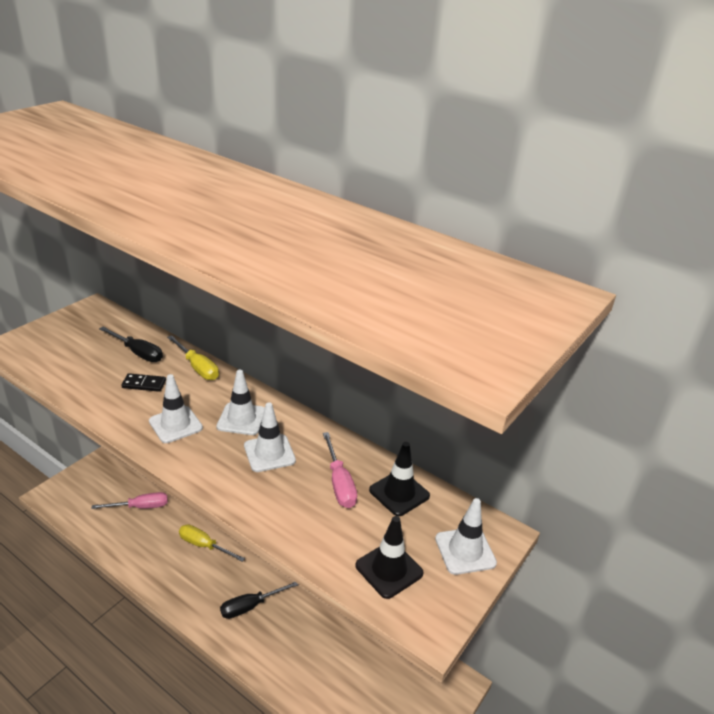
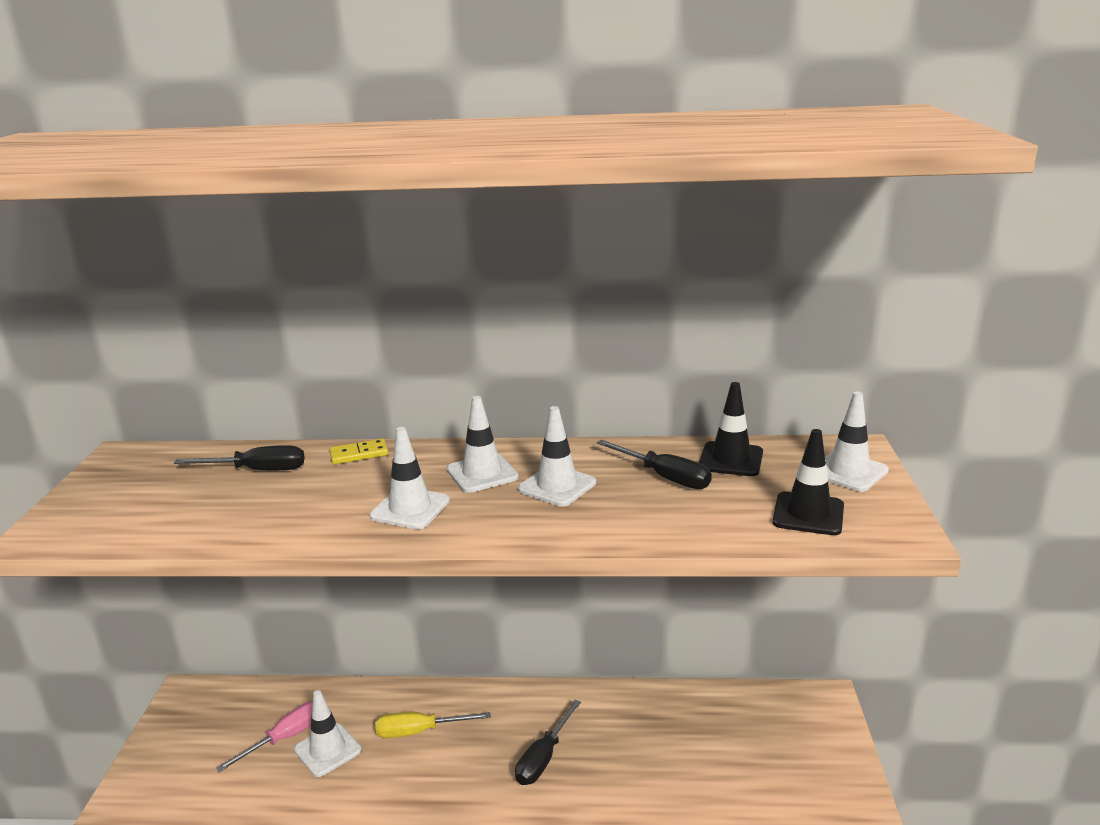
camera: 30 degrees left, 10 degrees down
black domino [121,373,166,392] -> none
yellow screwdriver [167,335,219,380] -> yellow domino [329,439,388,464]
pink screwdriver [323,432,357,508] -> black screwdriver [597,440,712,489]
none -> white traffic cone [294,690,361,777]

